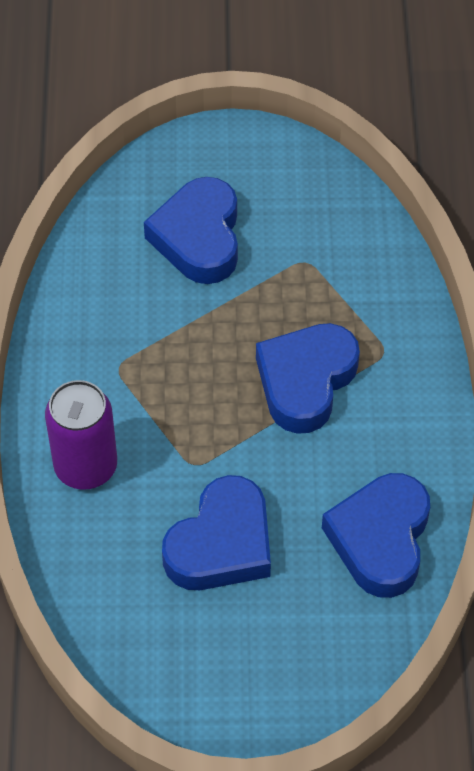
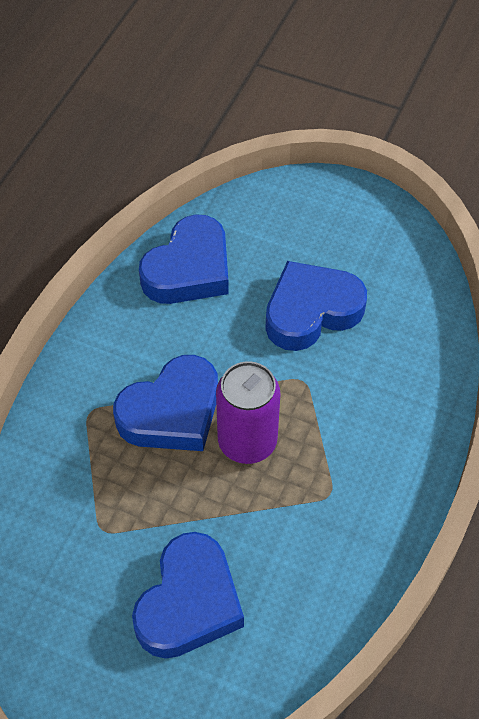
camera: 155 degrees left, 0 degrees up
purple can [45,380,117,490] -> purple can moved to [216,361,280,464]

